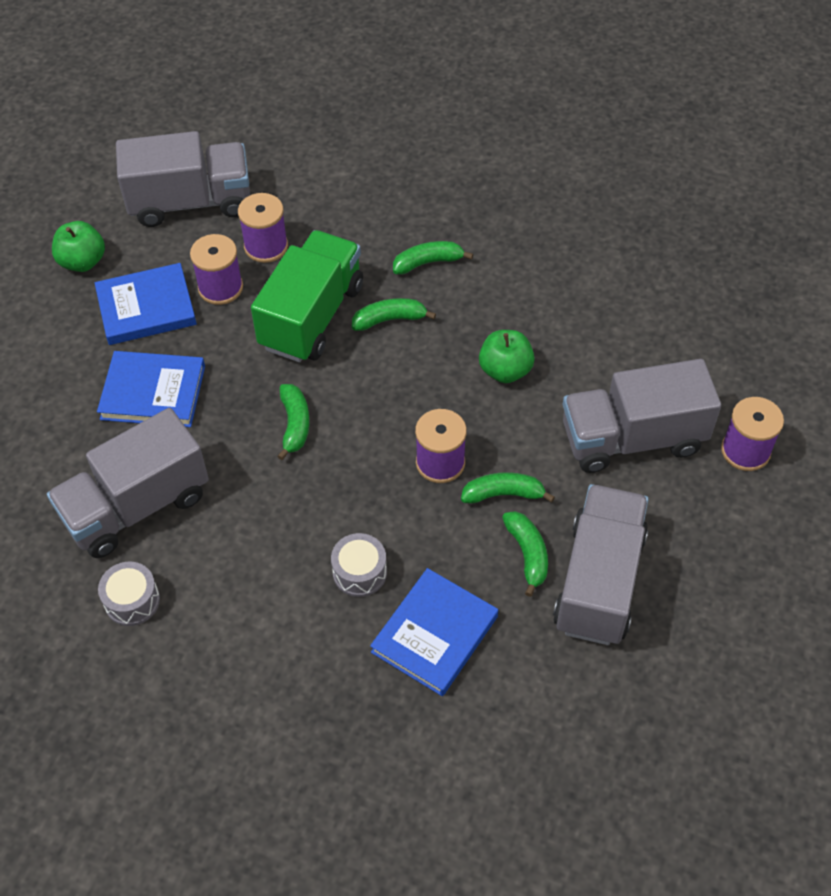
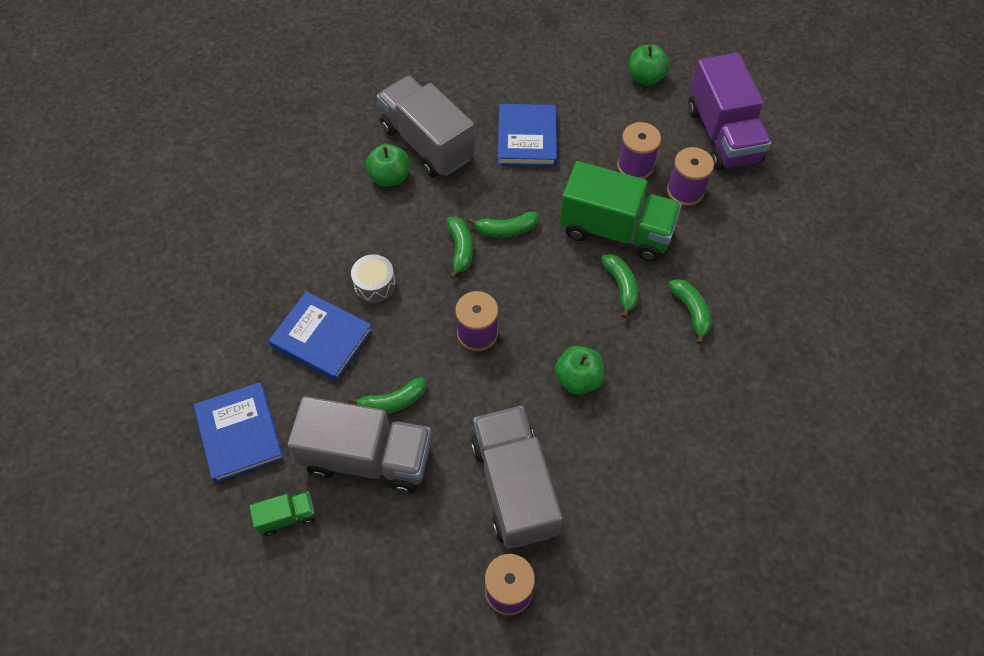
camera: 85 degrees right, 5 degrees up
blue book [95,263,197,345] -> blue book moved to [194,382,284,483]
grey drum [98,562,160,626] -> none
grey truck [116,131,250,227] -> purple truck [688,53,771,170]
green banana [461,472,555,504] -> green banana moved to [446,217,473,279]
none -> green truck [250,491,315,536]
none -> green apple [366,144,409,187]

